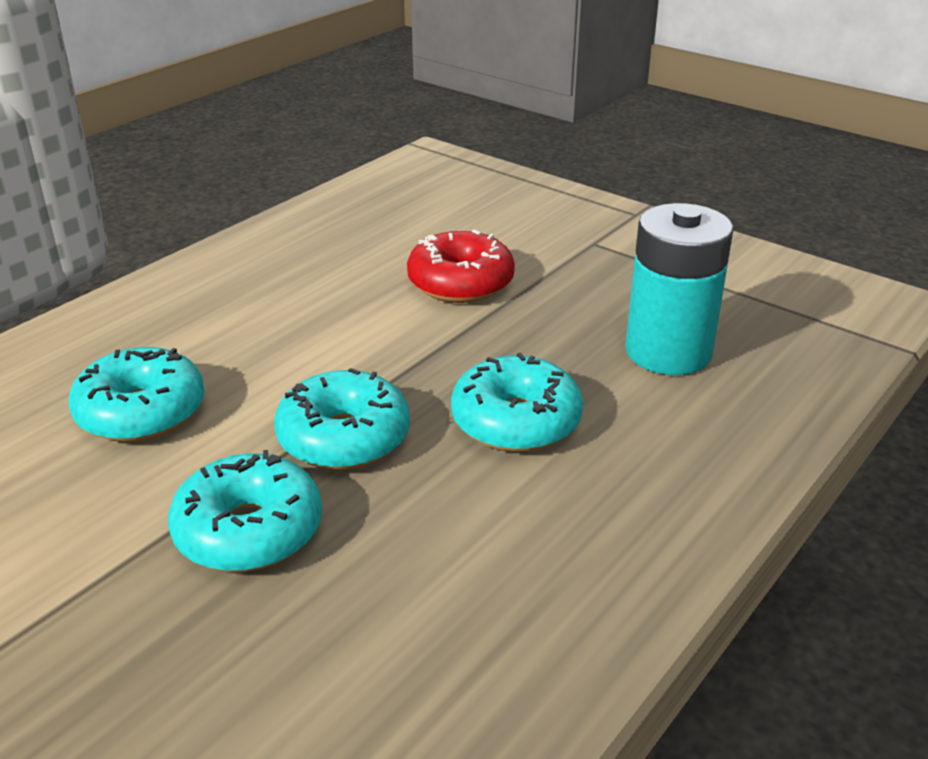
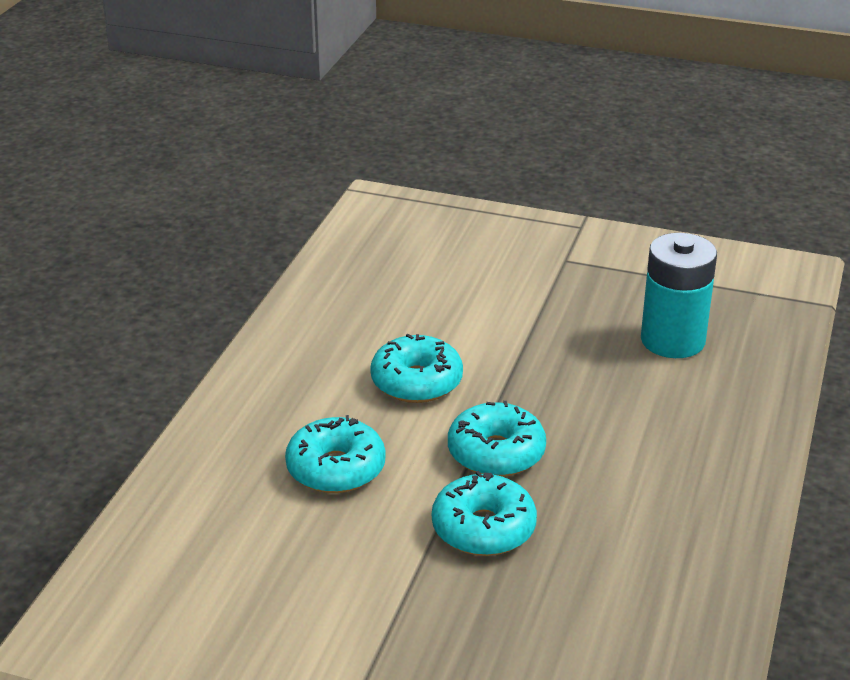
camera: 20 degrees left, 0 degrees up
red donut [407,229,515,303] -> none
turquoise donut [451,353,583,452] -> turquoise donut moved to [370,334,463,403]

